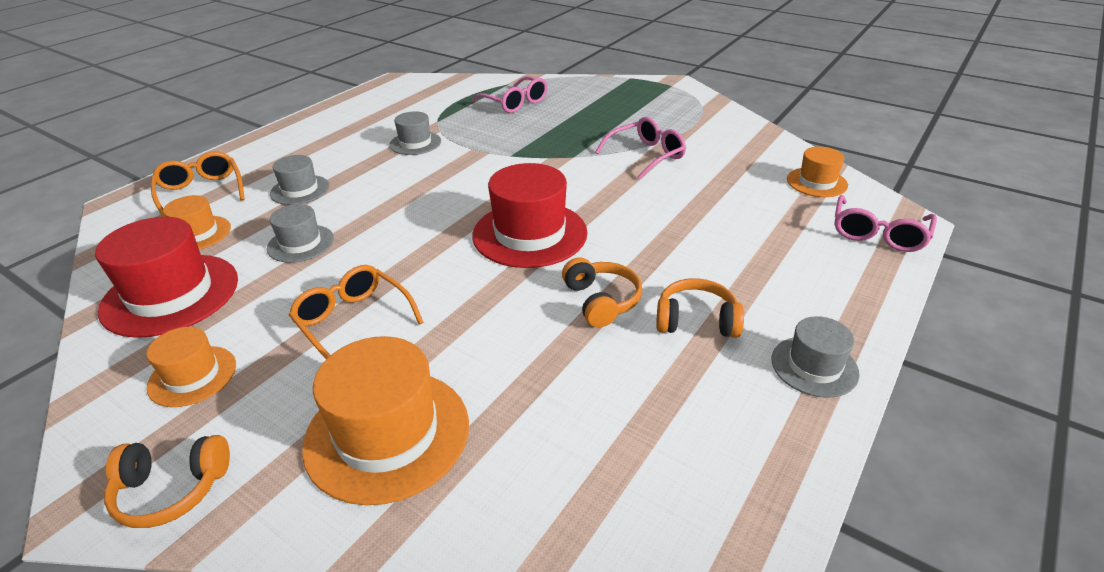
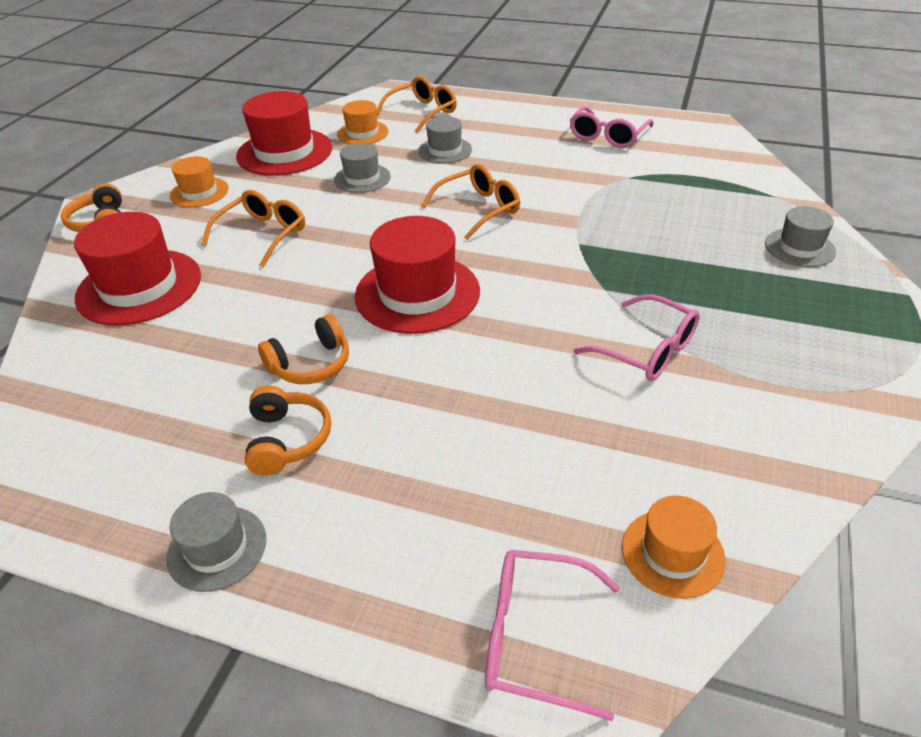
camera: 75 degrees right, 5 degrees up
orange hat [302,336,469,505] -> red hat [74,212,201,325]
grey hat [389,111,441,155] -> grey hat moved to [765,206,836,267]
pink glasses [472,76,548,113] -> pink glasses moved to [570,106,653,148]
none -> orange glasses [422,164,520,240]

